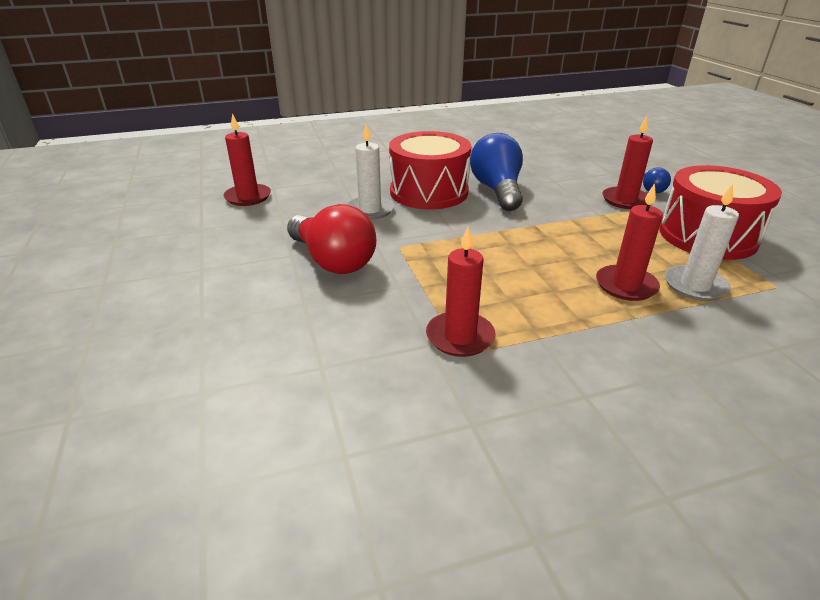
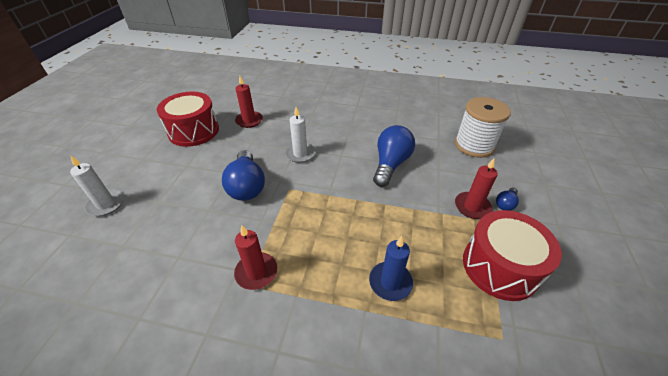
camera: 30 degrees right, 10 degrees up
red light bulb [287,204,376,274] -> blue light bulb [222,150,265,201]
red drum [389,131,471,209] -> red drum moved to [157,92,219,147]
red candle [596,183,663,301] -> blue candle [369,236,413,301]
white candle [665,184,739,301] -> white candle moved to [70,155,124,216]
none -> white spool [455,97,511,158]

